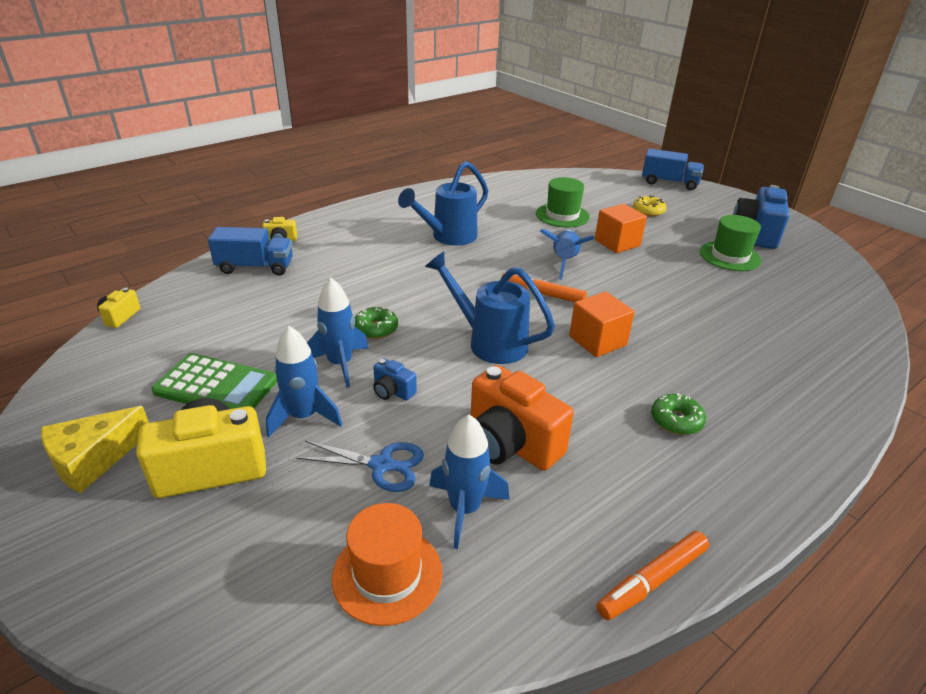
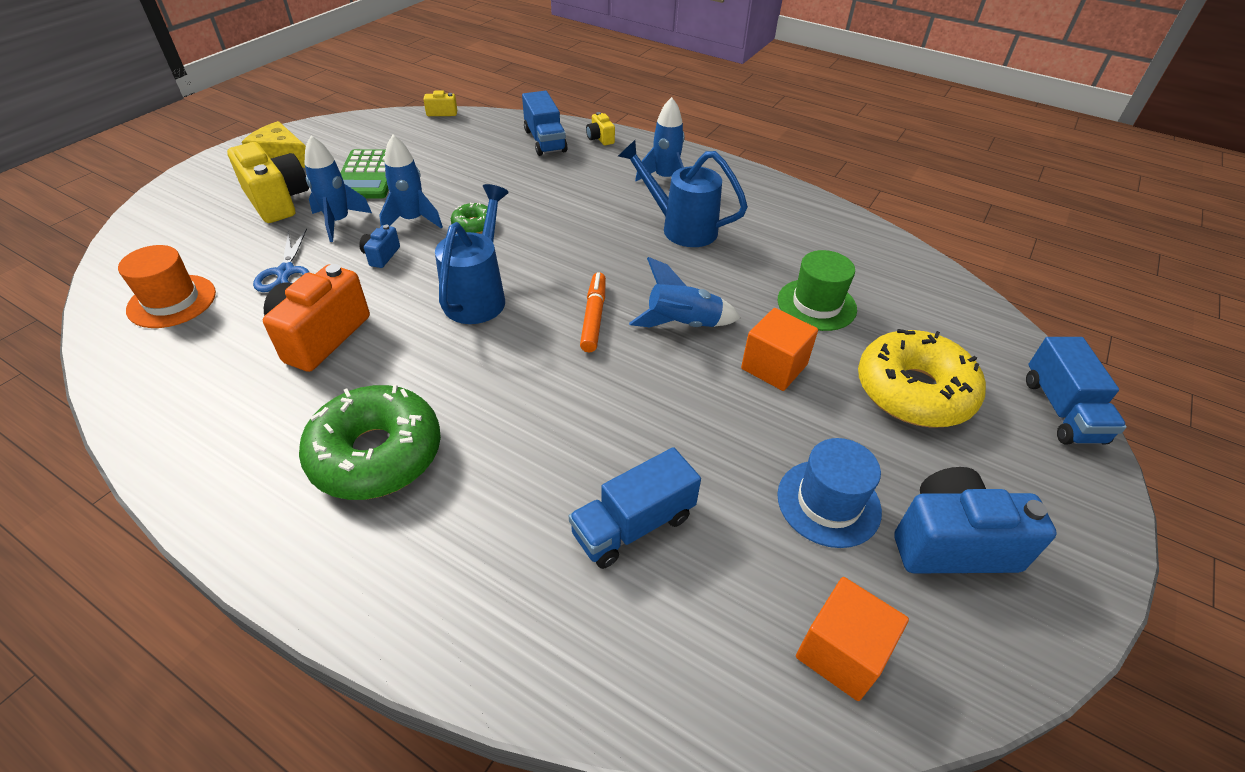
camera: 70 degrees right, 10 degrees up
blue rocket [429,414,509,549] -> blue rocket moved to [635,97,685,181]
orange cube [569,291,635,357] -> orange cube moved to [796,577,909,701]
orange marker [597,531,709,620] -> none
yellow donut [633,195,666,217] -> yellow donut [858,329,986,428], size x2.16
green donut [651,393,706,435] -> green donut [299,385,441,500], size x2.16
green hat [700,215,762,271] -> blue hat [777,438,882,548]
none -> blue truck [569,447,701,569]

